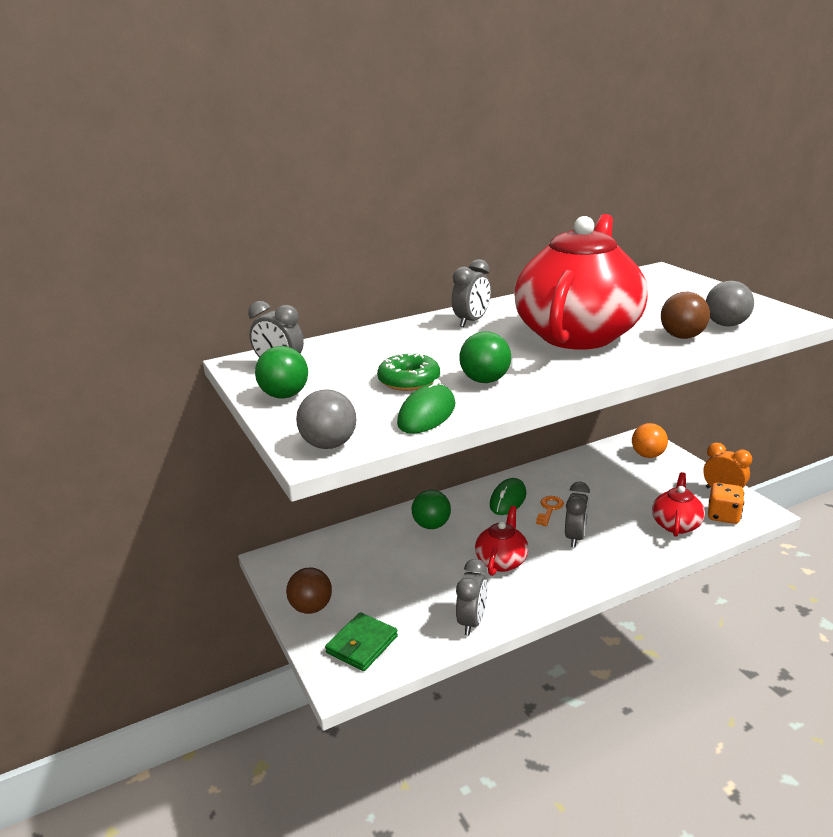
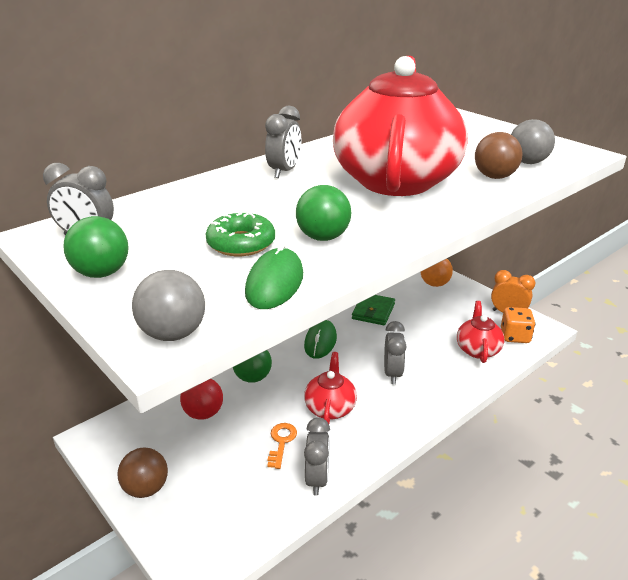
camera: 15 degrees left, 5 degrees up
green wallet [325,612,398,671] -> green wallet moved to [352,295,395,325]
orange key [536,496,564,526] -> orange key moved to [267,423,297,469]
none -> red ball [180,379,223,420]

